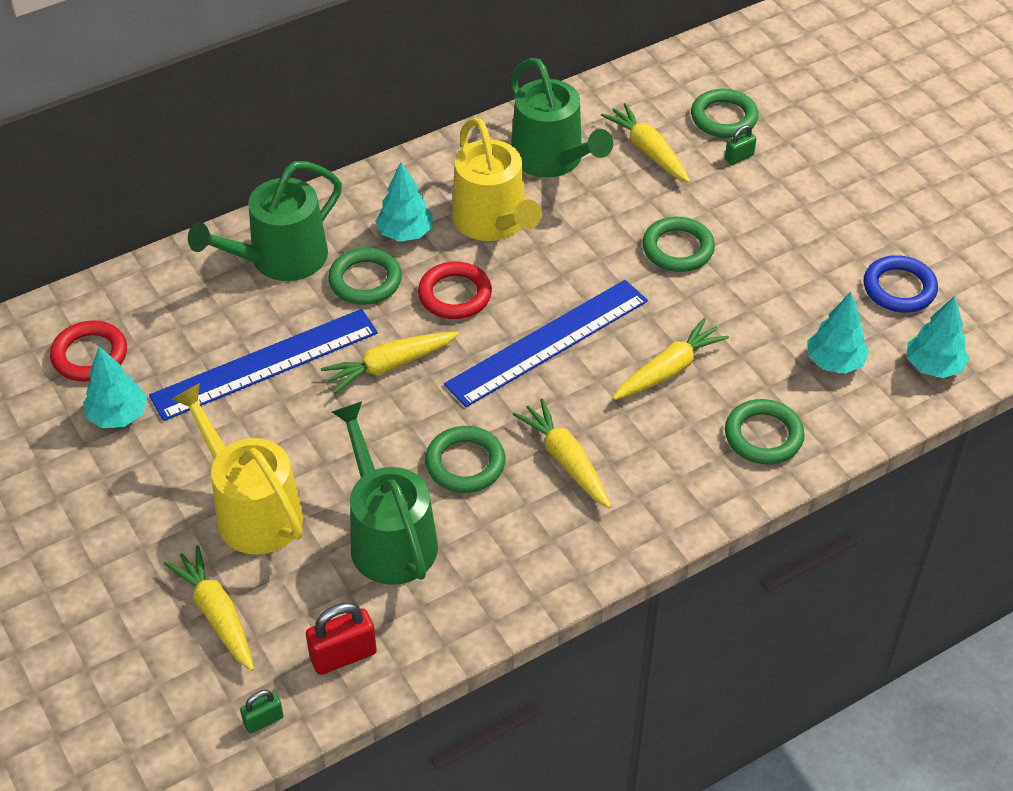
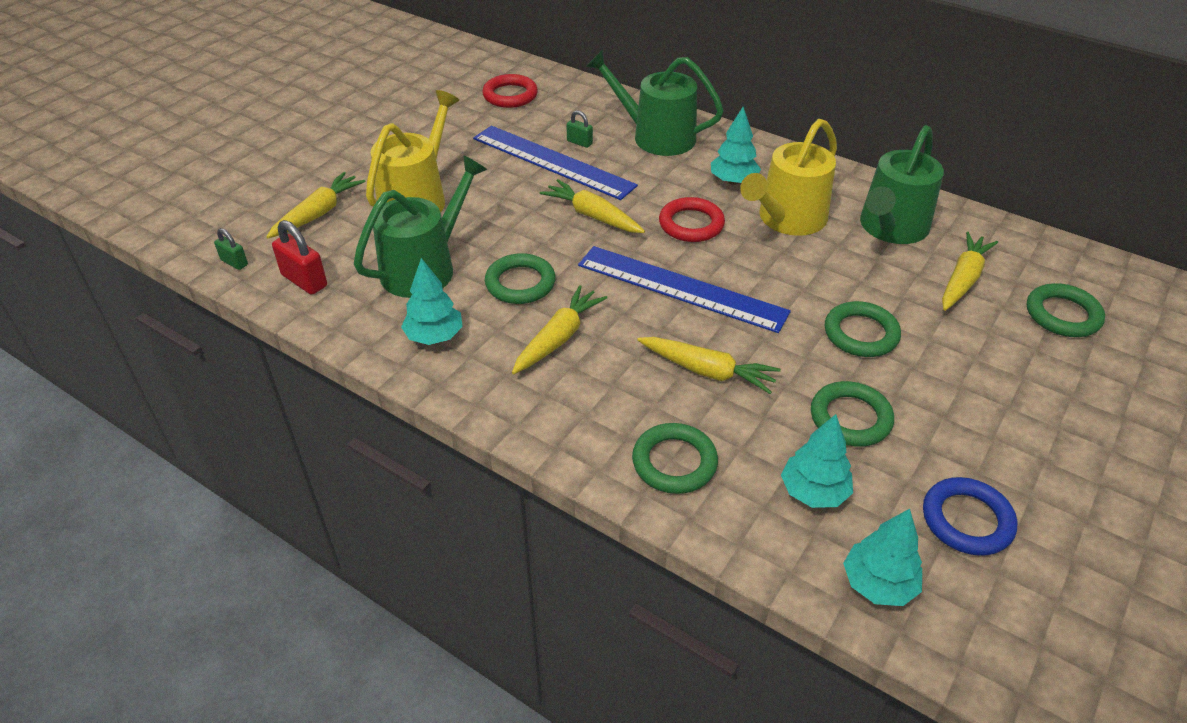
camera: 65 degrees right, 5 degrees down
turquoise tree [83,347,147,428] -> turquoise tree moved to [401,258,463,345]
green ring [328,248,402,305] -> green ring moved to [811,381,894,447]
green padlock [725,125,756,165] -> green padlock moved to [567,110,593,148]

